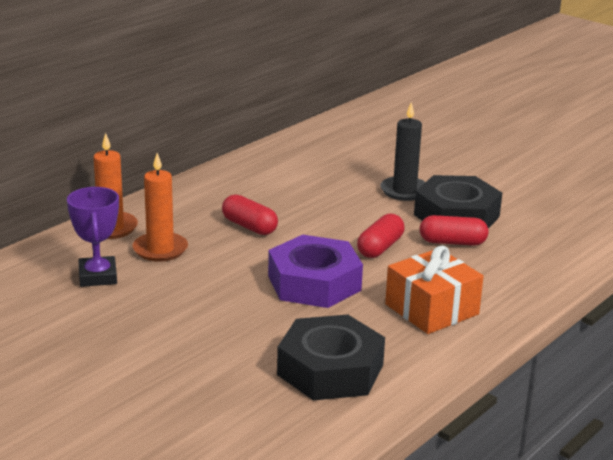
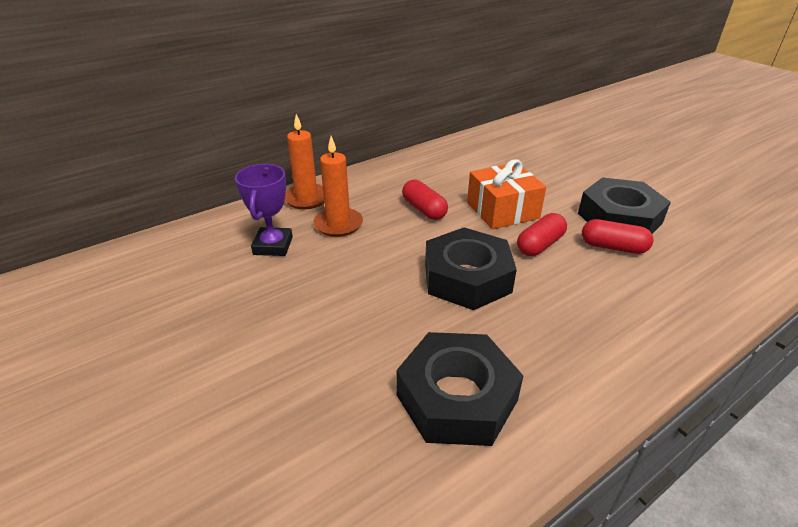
camera: 15 degrees right, 10 degrees up
purple nut [268,235,363,308] -> black nut [425,227,517,310]
black candle [380,102,425,201] -> none
orange gift [385,246,484,334] -> orange gift moved to [467,159,546,229]

